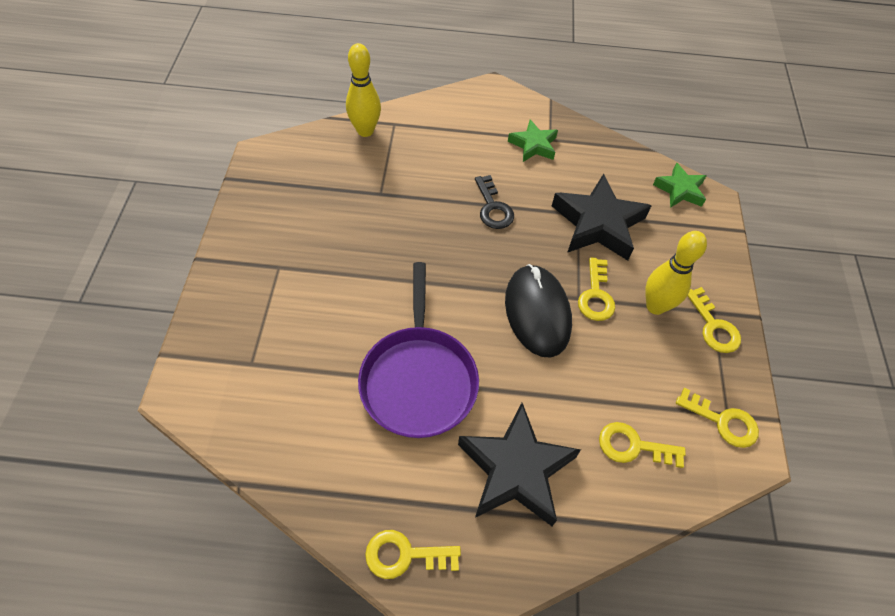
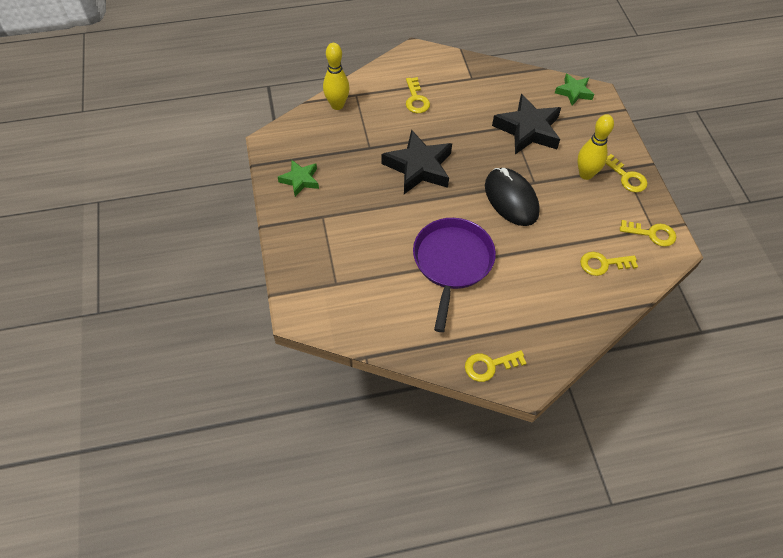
camera: 15 degrees left, 0 degrees up
purple pan [358,262,479,438] -> purple pan turned 150 degrees counterclockwise [413,218,496,332]
black star [458,403,581,526] -> black star moved to [382,129,452,194]
black key [475,175,514,229] -> none
green star [508,119,558,162] -> green star moved to [278,160,319,197]
yellow key [578,257,615,321] -> yellow key moved to [406,77,430,113]

